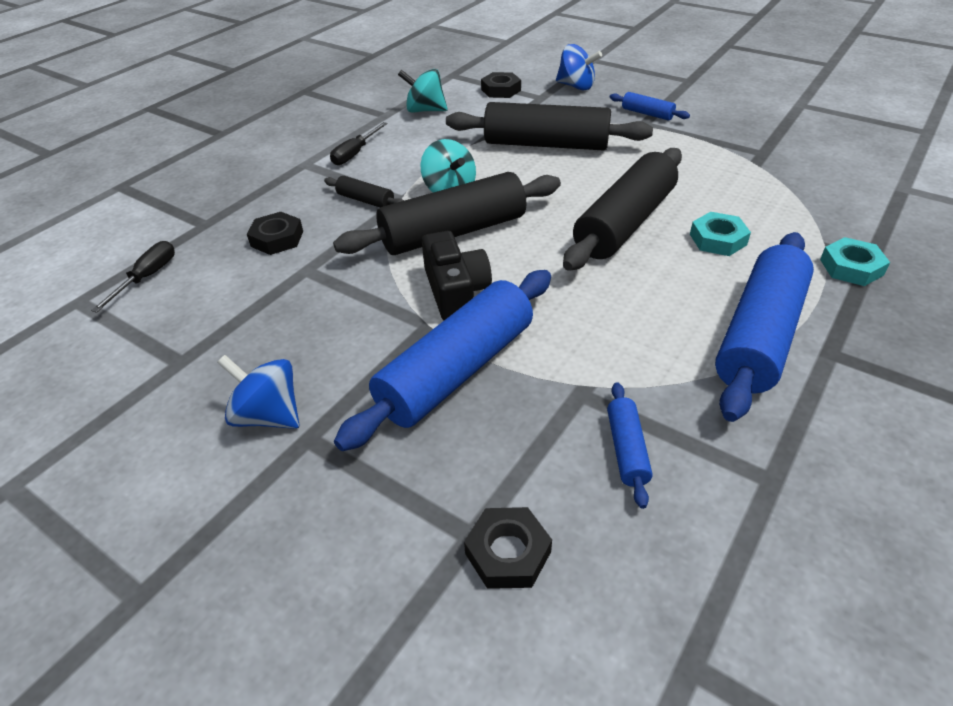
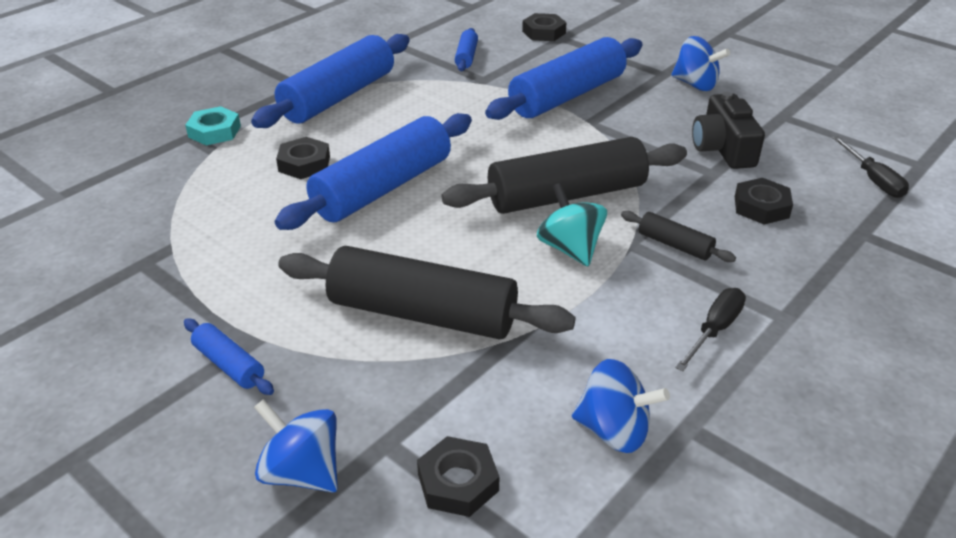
camera: 175 degrees left, 5 degrees down
black screwdriver [91,241,175,313] -> black screwdriver turned 45 degrees counterclockwise [833,136,909,198]
turquoise spinning top [398,69,448,113] -> blue spinning top [572,359,670,453]
black camera [422,231,492,321] -> black camera moved to [692,91,765,169]
black rolling pin [563,148,682,271] -> blue rolling pin [274,113,472,230]
turquoise nut [690,212,751,256] -> black nut [276,137,330,179]

